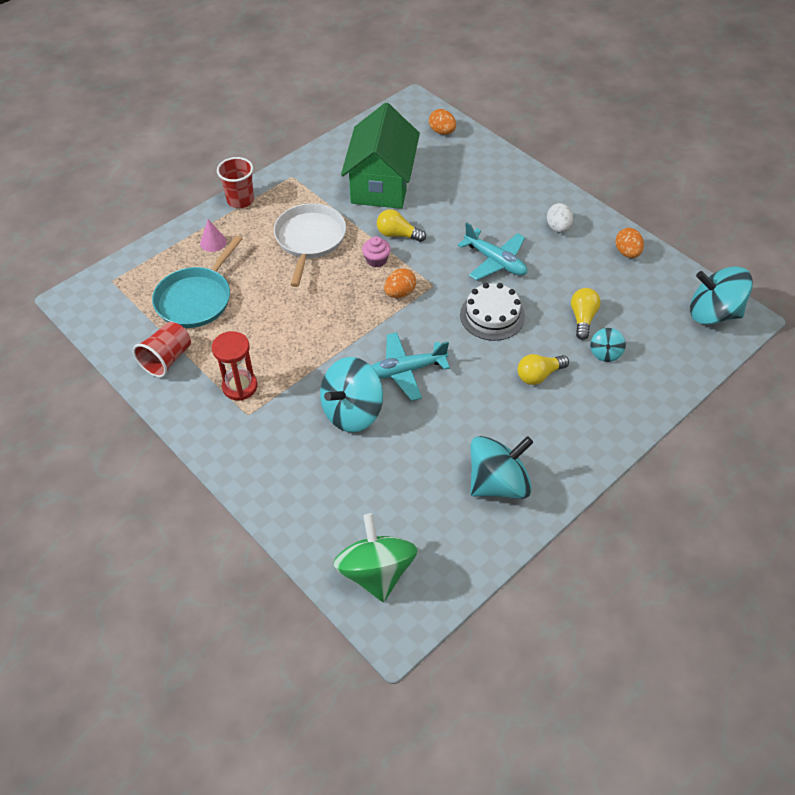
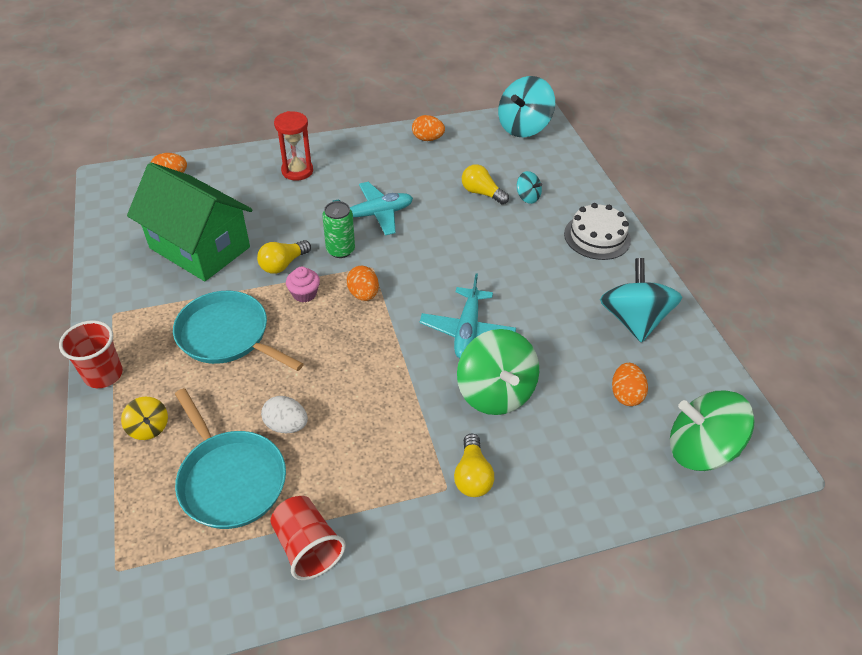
camera: 65 degrees left, 5 degrees down
pink cone [200,219,227,252] -> yellow spinning top [121,397,168,440]
red hourglass [212,331,257,401] -> red hourglass moved to [274,111,313,181]
white pan [274,203,346,287] -> turquoise pan [173,291,304,371]
turquoise spinning top [320,357,383,432] -> green spinning top [457,329,539,415]
white cake [460,283,525,341] -> white cake moved to [564,203,631,260]
yellow light bulb [518,354,569,385] -> yellow light bulb moved to [454,434,494,497]
white egg [547,203,573,233] -> white egg moved to [261,396,308,433]
none -> green can [322,201,355,258]
none -> orange egg [612,363,648,406]

